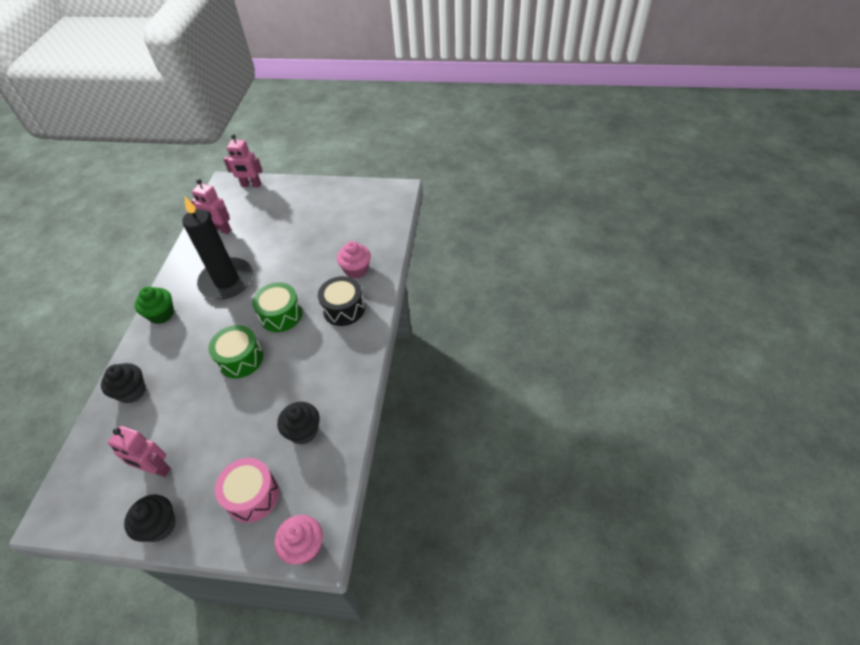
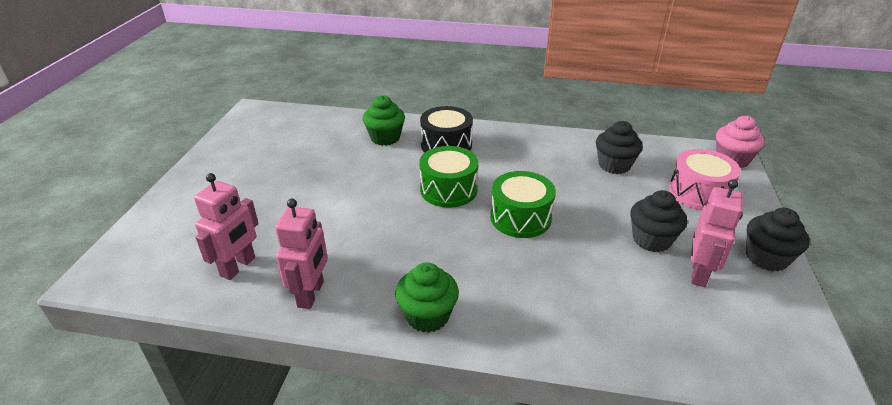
camera: 90 degrees left, 15 degrees down
black cupcake [101,363,146,403] -> black cupcake moved to [630,190,687,252]
black candle [182,197,253,299] -> none
pink robot [223,134,262,187] -> pink robot moved to [275,199,328,309]
pink cupcake [337,241,371,279] -> green cupcake [363,95,405,146]

